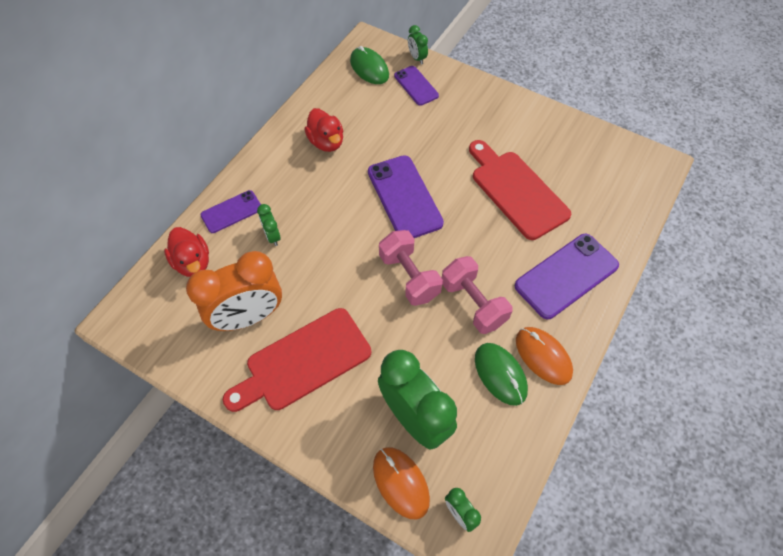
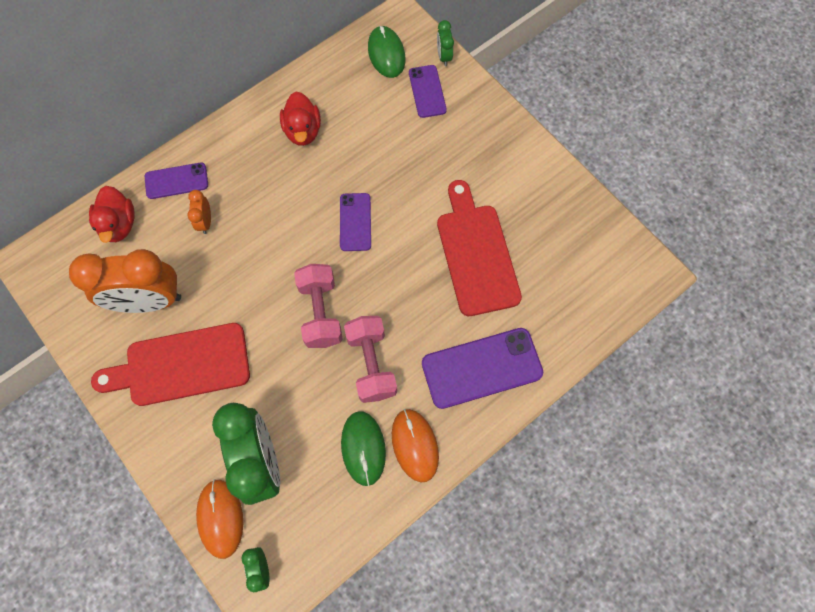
camera: 20 degrees right, 10 degrees up
green clock [257,204,281,246] -> orange clock [187,190,211,234]
purple phone [368,155,444,238] -> purple phone [340,193,371,251], size x0.59

